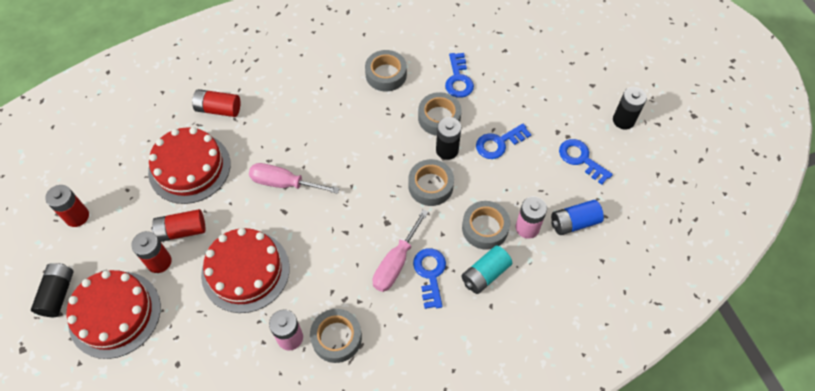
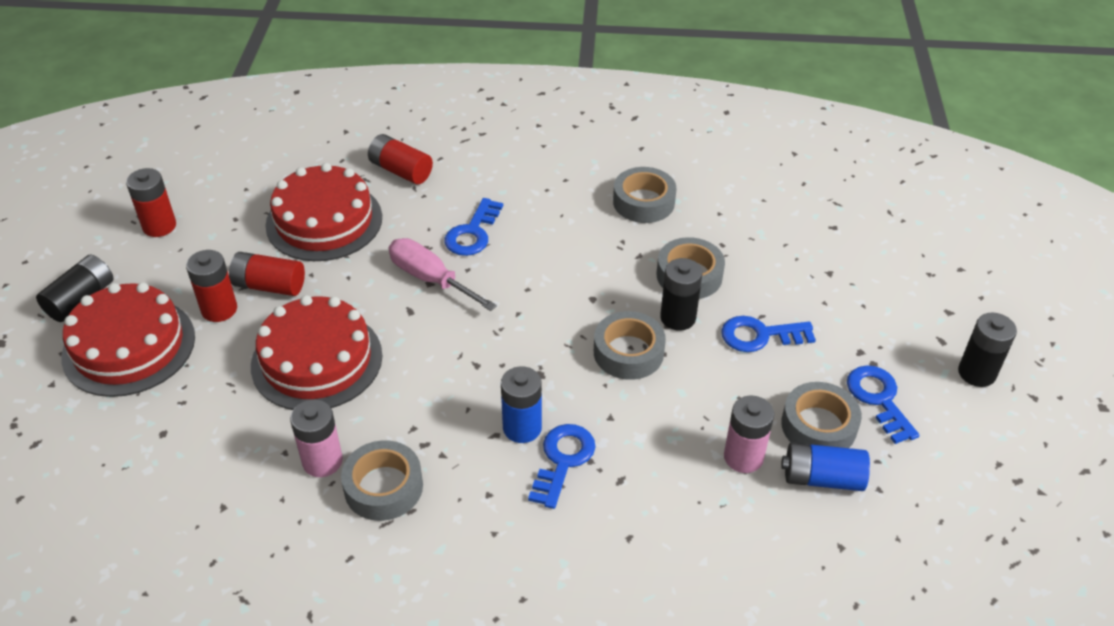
camera: 25 degrees right, 15 degrees down
pink screwdriver [372,209,428,292] -> blue battery [501,366,542,443]
blue key [445,53,474,98] -> blue key moved to [444,198,503,256]
turquoise battery [461,246,512,294] -> none
grey tape [462,201,510,250] -> grey tape moved to [781,382,862,448]

